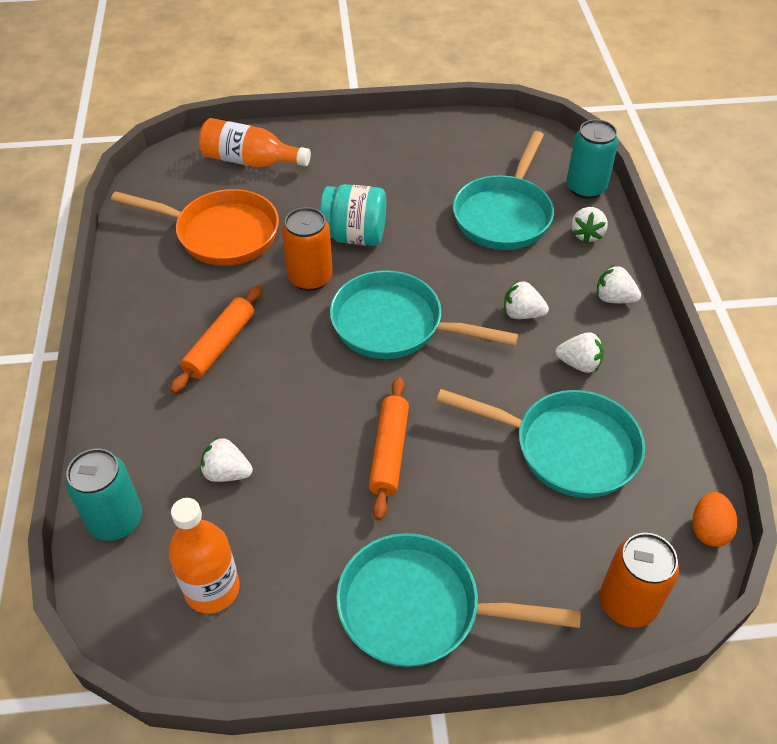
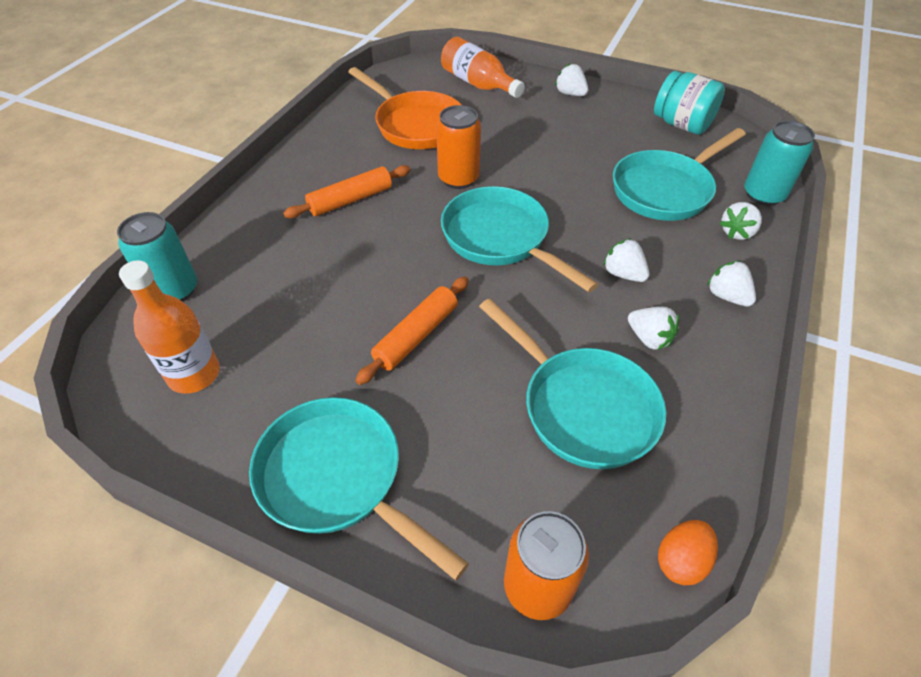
camera: 30 degrees right, 0 degrees up
white strawberry [200,437,253,482] -> white strawberry moved to [555,63,588,96]
turquoise jar [320,184,386,246] -> turquoise jar moved to [654,71,725,134]

